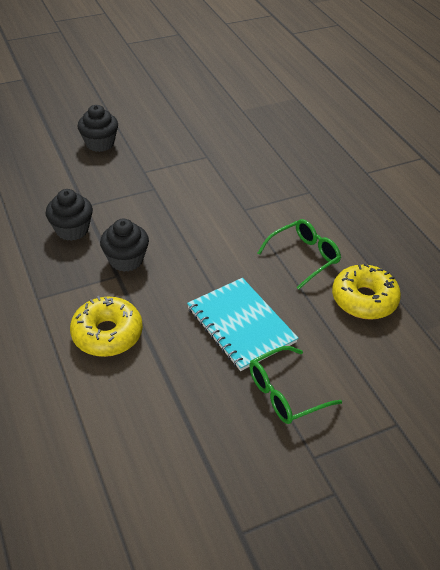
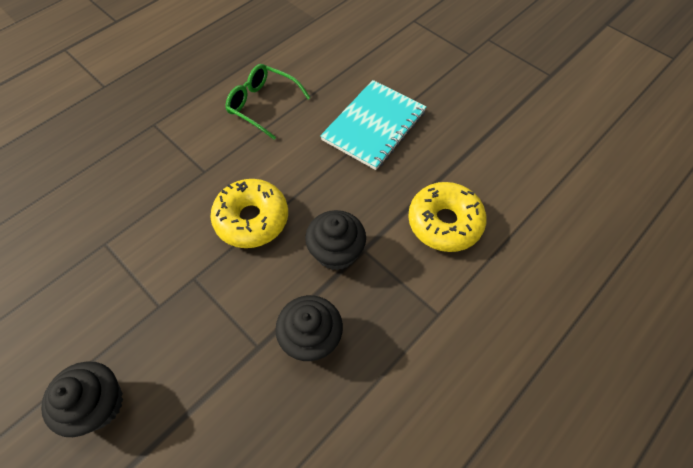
camera: 110 degrees left, 15 degrees up
green glasses [249,346,342,424] -> none
yellow donut [332,264,401,320] -> yellow donut moved to [210,179,288,248]

